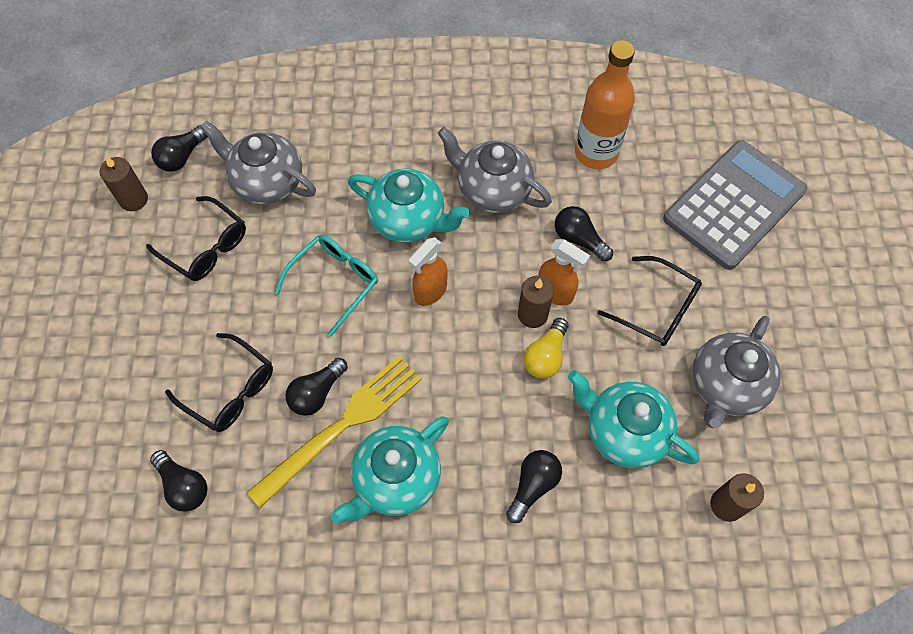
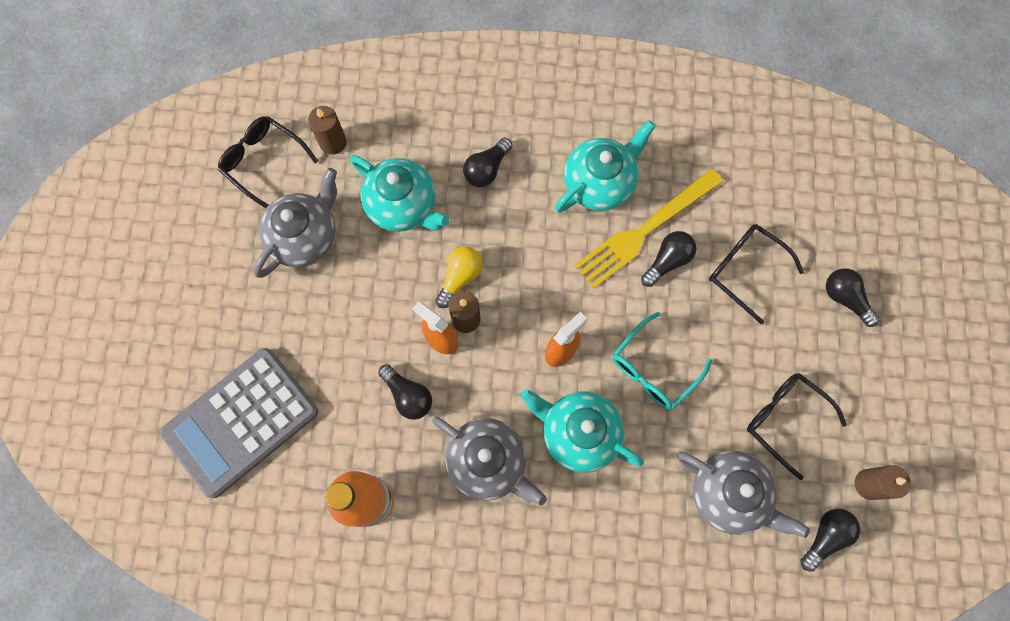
camera: 175 degrees left, 10 degrees up
black light bulb [150,450,208,512] -> black light bulb moved to [826,268,880,327]
black glasses [597,256,702,346] -> black glasses moved to [218,116,318,208]

